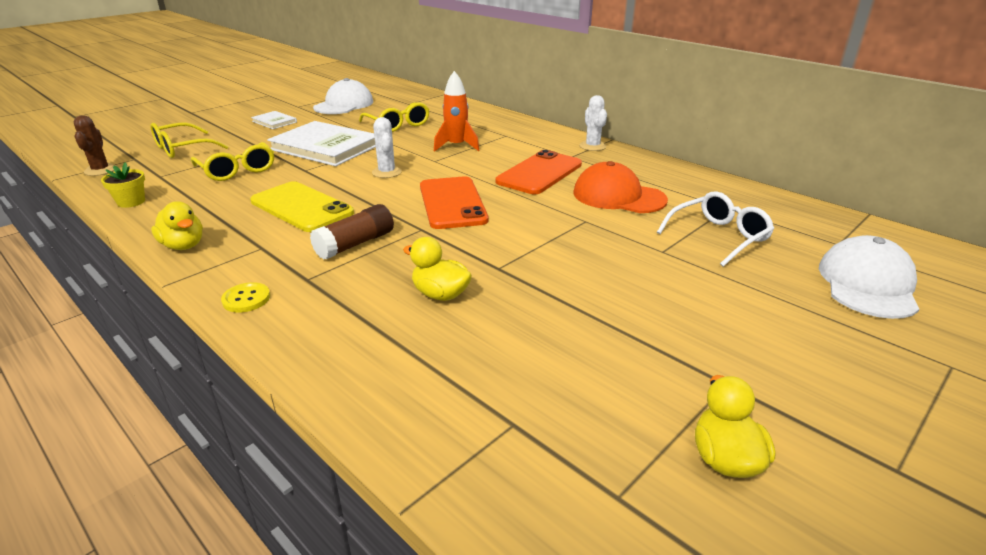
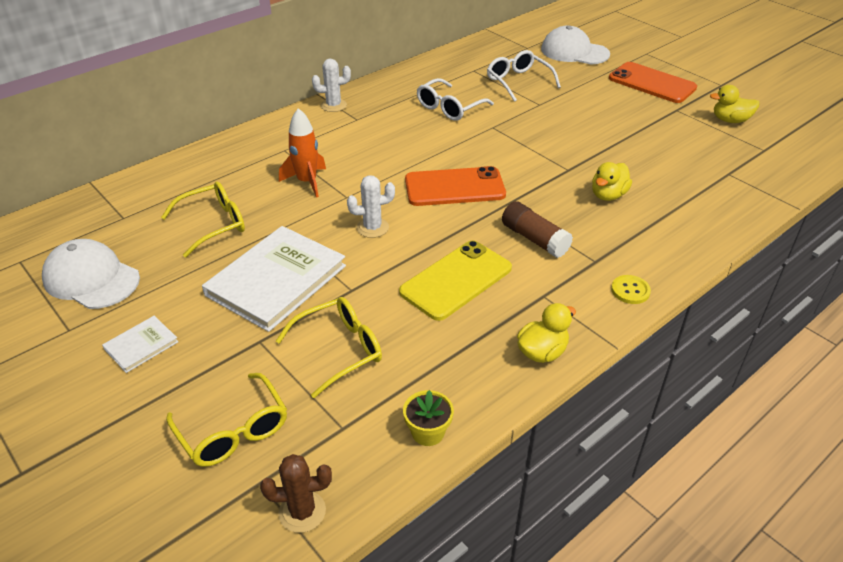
camera: 85 degrees left, 10 degrees up
orange phone [496,150,582,194] -> orange phone moved to [609,62,697,103]
orange cap [574,161,668,213] -> white glasses [417,78,494,121]

